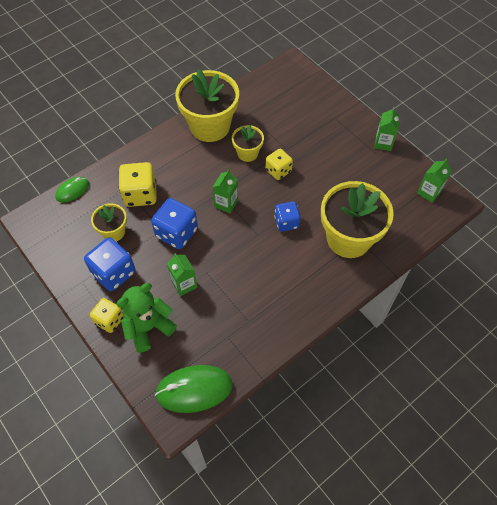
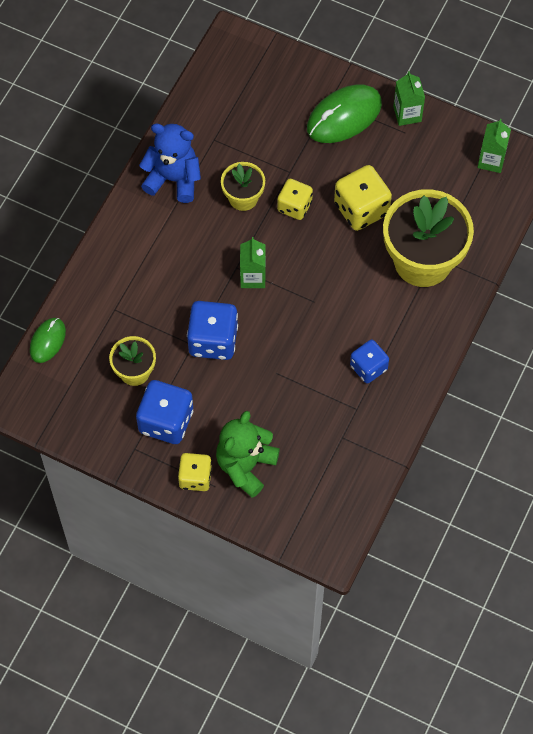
camera: 25 degrees left, 5 degrees up
yellow dice [119,162,157,207] -> yellow dice moved to [334,165,392,231]
green mouse [155,365,233,413] -> green mouse moved to [307,84,382,143]
green carton [167,253,197,296] -> none
yellow flower pot [175,69,239,142] -> blue teddy bear [139,124,201,203]
blue dice [274,201,301,232] -> blue dice moved to [350,340,389,383]

